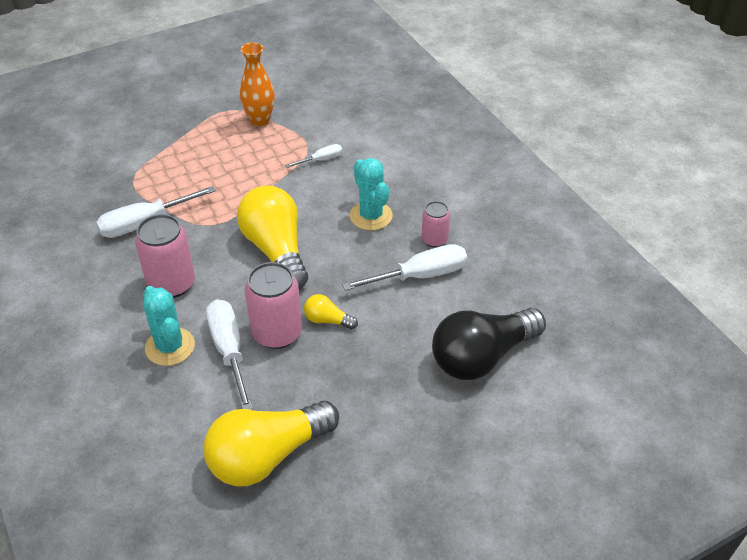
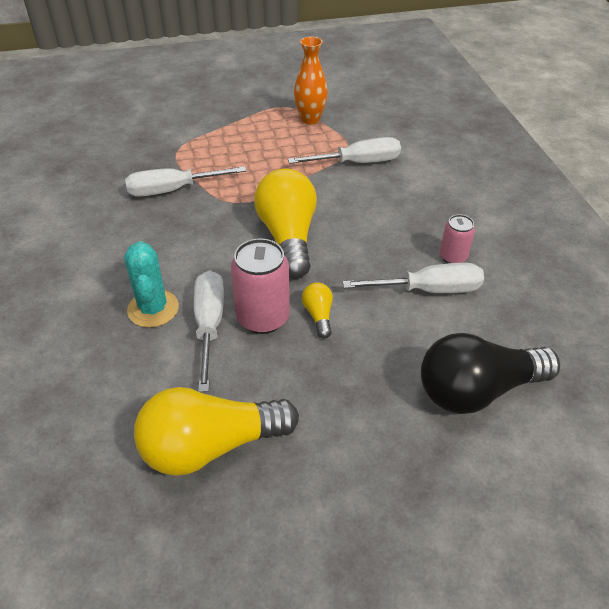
camera: 15 degrees right, 0 degrees up
pink can [135,214,195,298] -> none
white screwdriver [285,144,342,168] -> white screwdriver [288,137,401,164], size x1.86
yellow light bulb [304,294,358,329] -> yellow light bulb turned 45 degrees clockwise [302,282,333,338]
turquoise cactus [350,158,393,230] -> none

